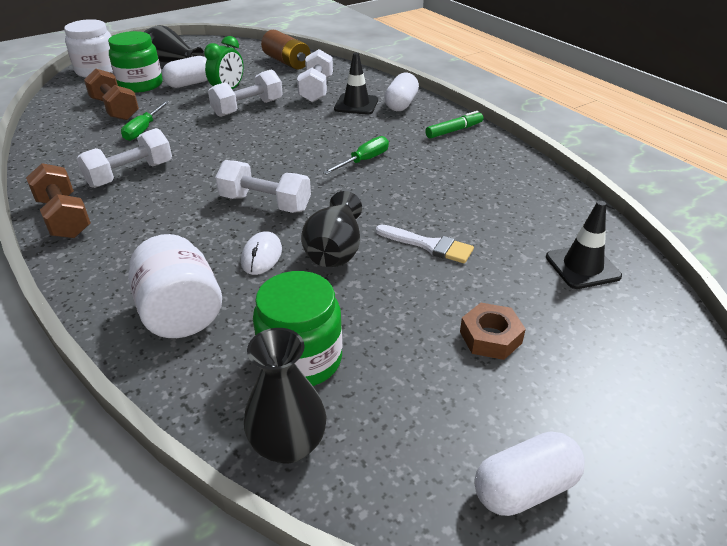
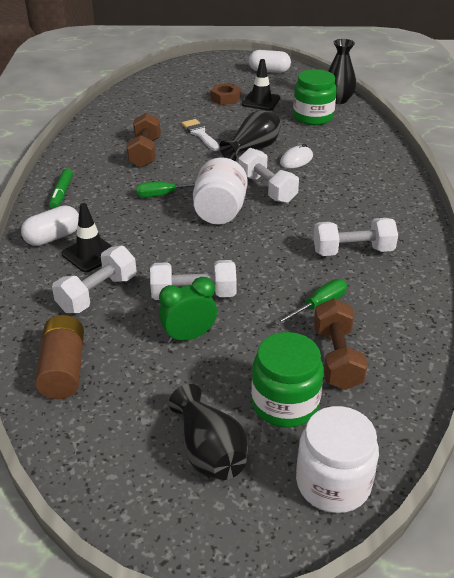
camera: 145 degrees left, 0 degrees up
brown dumbbell [26,163,91,238] -> brown dumbbell moved to [126,112,161,168]
white jar [128,234,222,338] -> white jar moved to [193,157,248,224]
white capsule [162,56,208,88] -> none
green marker [425,111,483,139] -> green marker turned 90 degrees counterclockwise [49,168,73,209]
black traffic cone [546,201,622,289] -> black traffic cone moved to [242,59,280,110]

